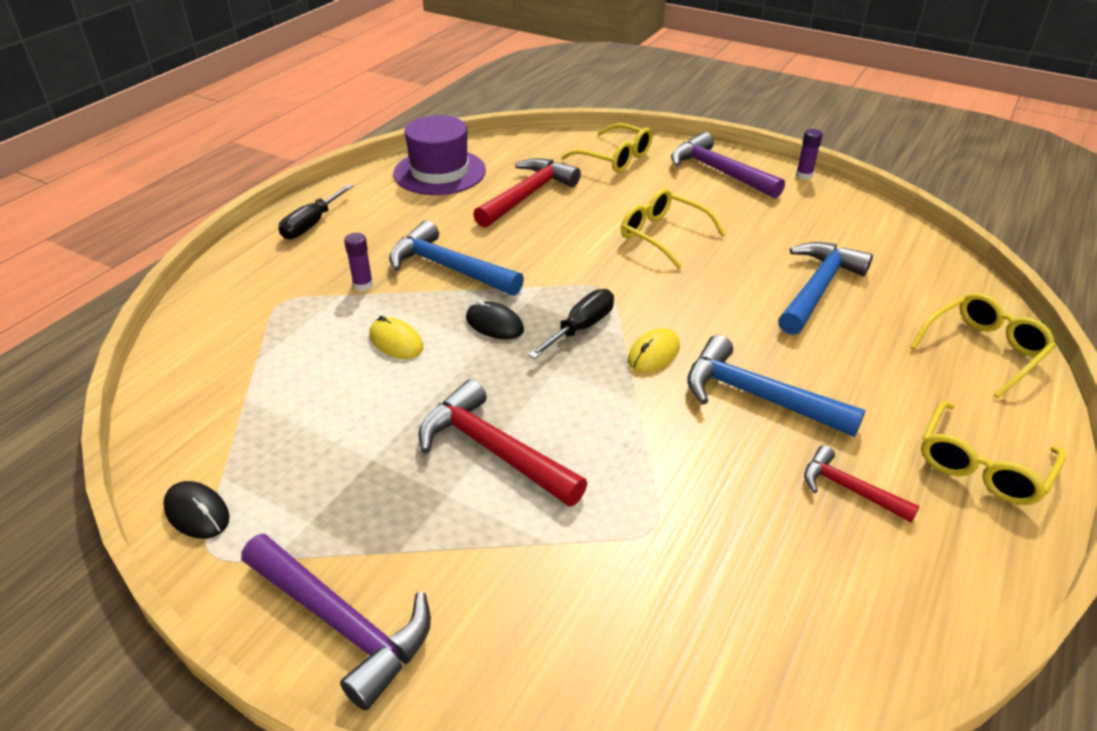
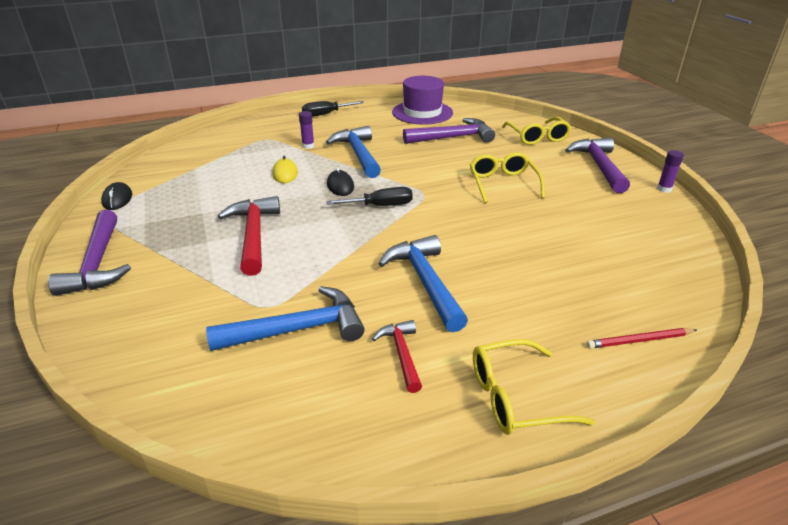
camera: 40 degrees right, 5 degrees down
red hammer [473,158,581,228] -> purple hammer [403,118,495,144]
yellow mouse [628,328,680,373] -> none
blue hammer [778,242,873,335] -> blue hammer moved to [206,286,365,351]
yellow glasses [911,293,1056,398] -> red pencil [587,328,697,349]

